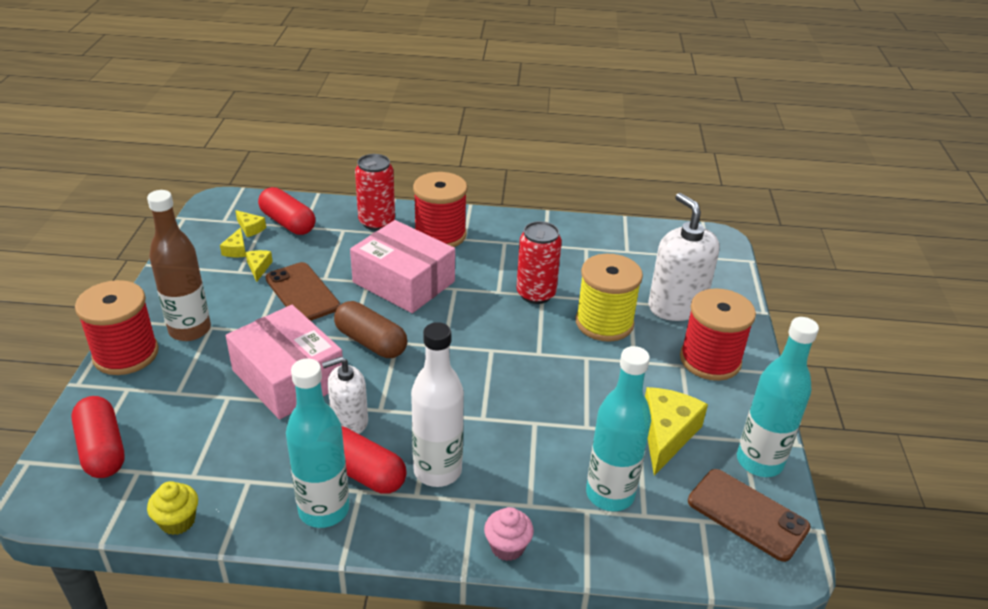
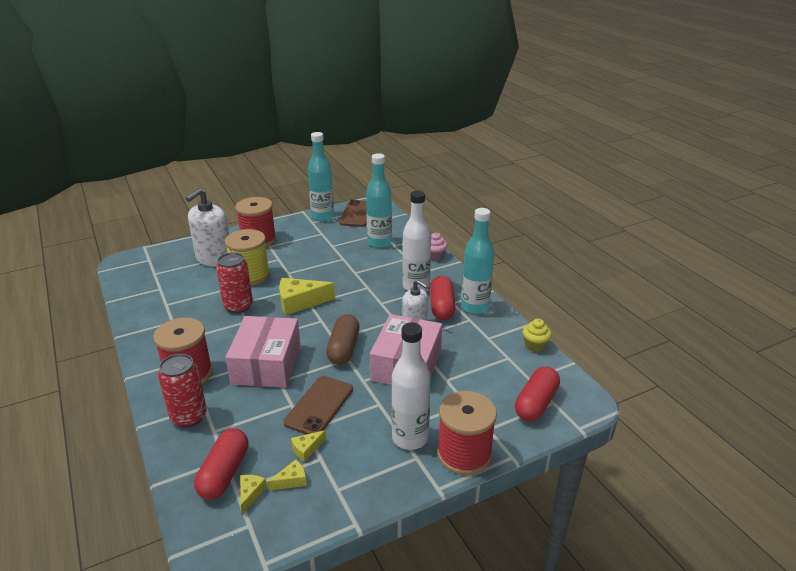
camera: 120 degrees left, 5 degrees down
brown bottle [147,190,211,341] -> white bottle [391,322,431,450]
yellow cheese [645,387,708,476] -> yellow cheese moved to [279,278,335,315]

